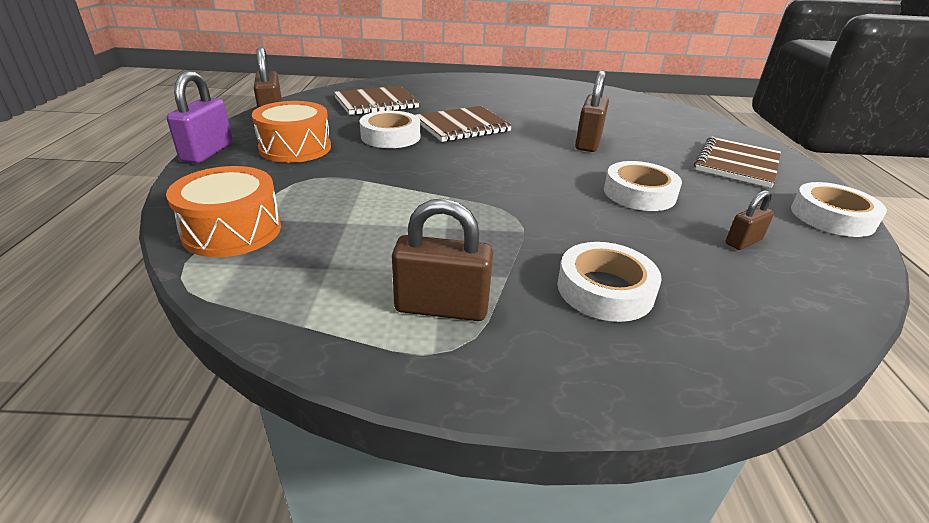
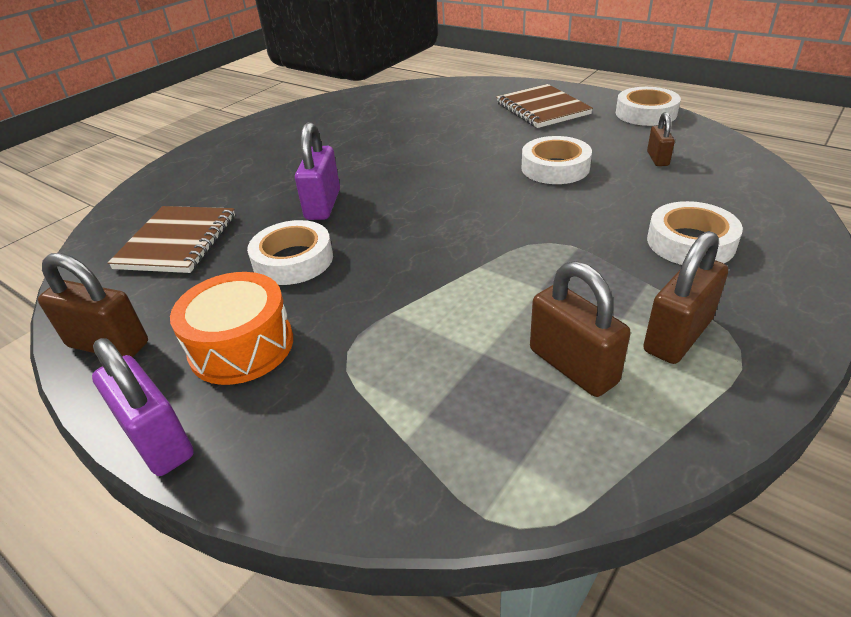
camera: 50 degrees left, 5 degrees up
orange drum [166,166,281,257] -> none
brown notebook [416,106,512,142] -> purple padlock [295,122,340,220]
brown padlock [575,71,609,152] -> brown padlock moved to [530,261,631,397]

